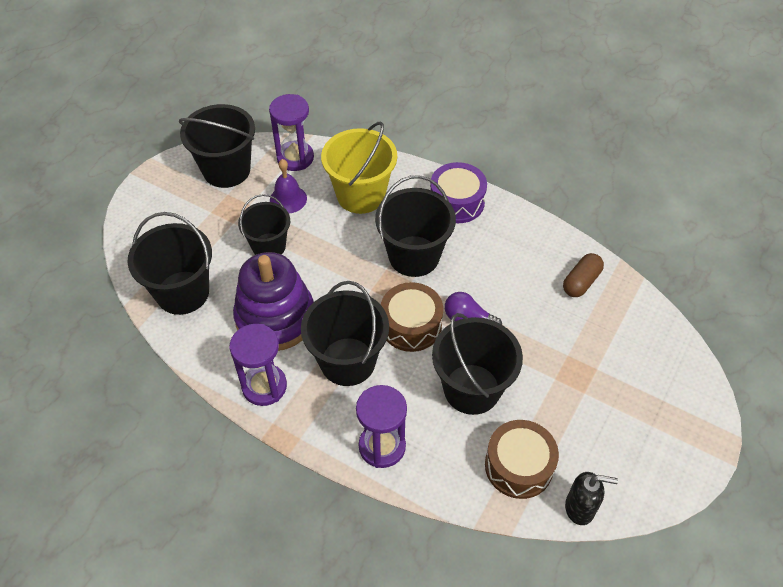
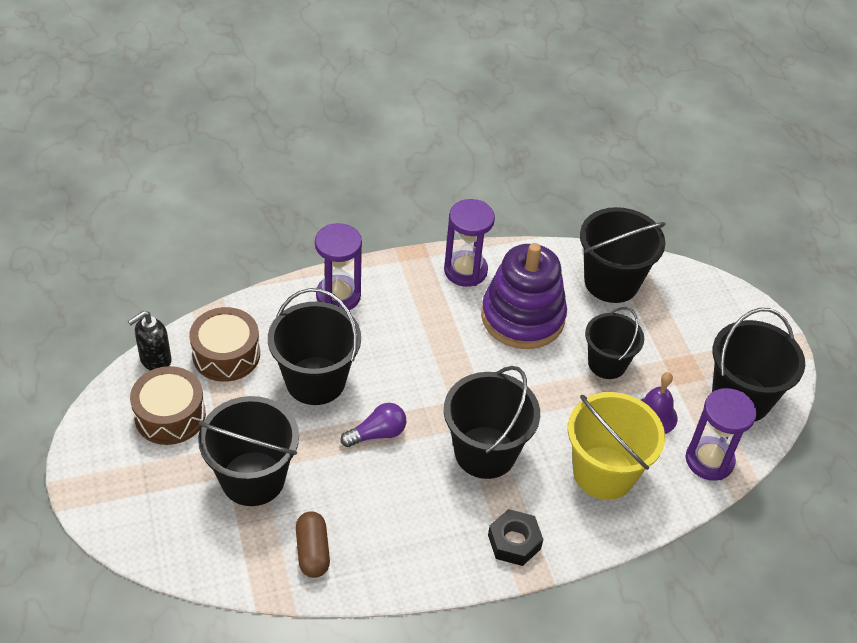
camera: 130 degrees right, 5 degrees down
black bucket [301,281,389,386] -> black bucket moved to [198,396,299,506]
brown drum [381,282,443,352] -> brown drum moved to [130,366,206,445]
purple drum [430,162,487,223] -> black nut [488,509,543,566]

